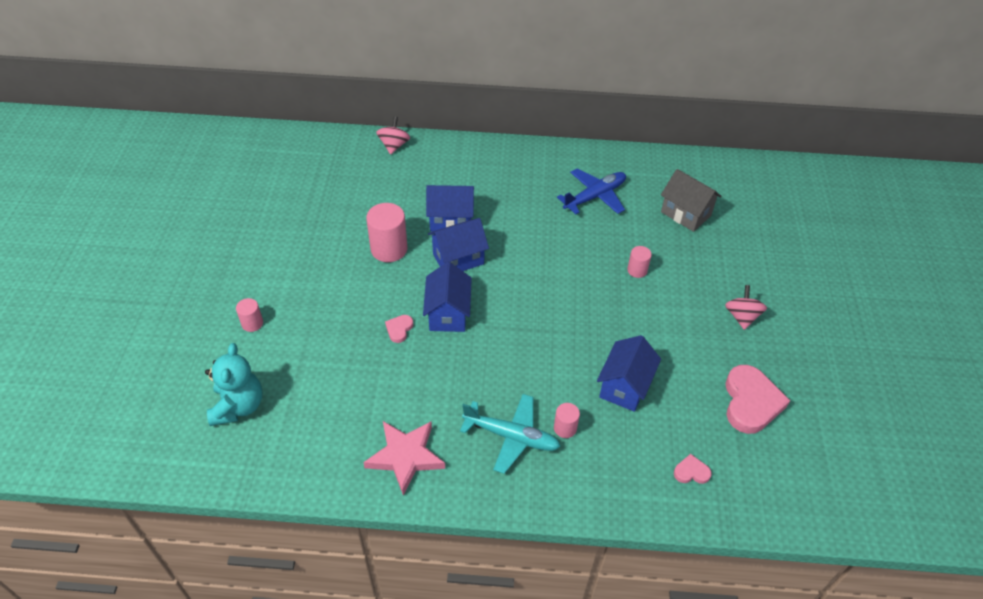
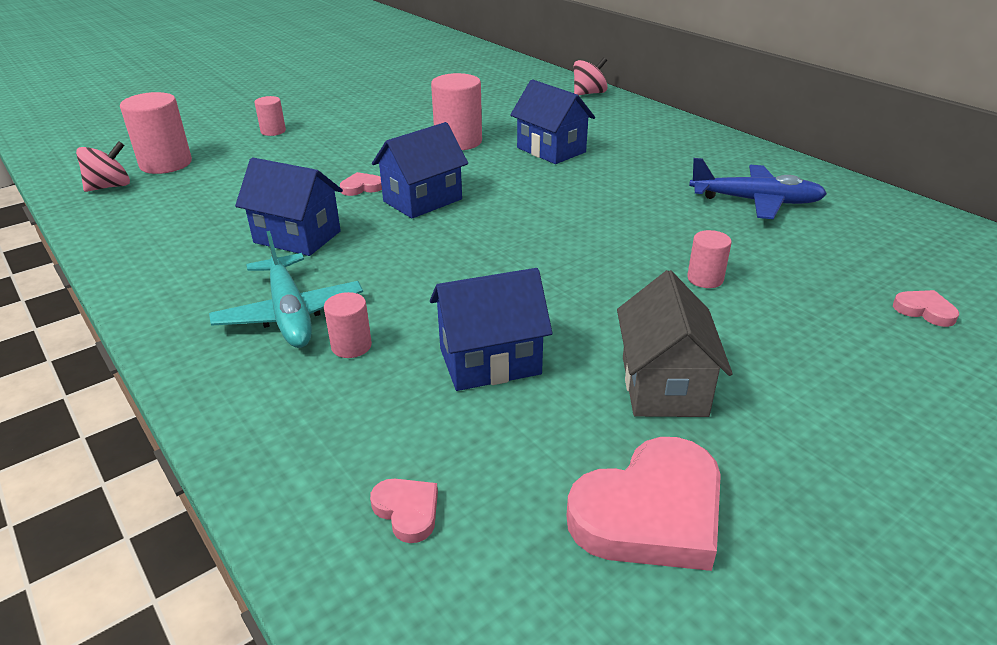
camera: 50 degrees right, 15 degrees down
turquoise teddy bear [205,343,262,426] -> pink cylinder [120,92,192,174]
pink star [363,421,445,495] -> none
blue house [428,218,489,271] -> blue house moved to [235,157,343,256]
grey house [661,169,722,232] -> grey house moved to [617,270,733,417]
pink spinning top [725,285,767,330] -> pink spinning top moved to [76,141,130,192]
none -> pink heart [893,290,959,327]

